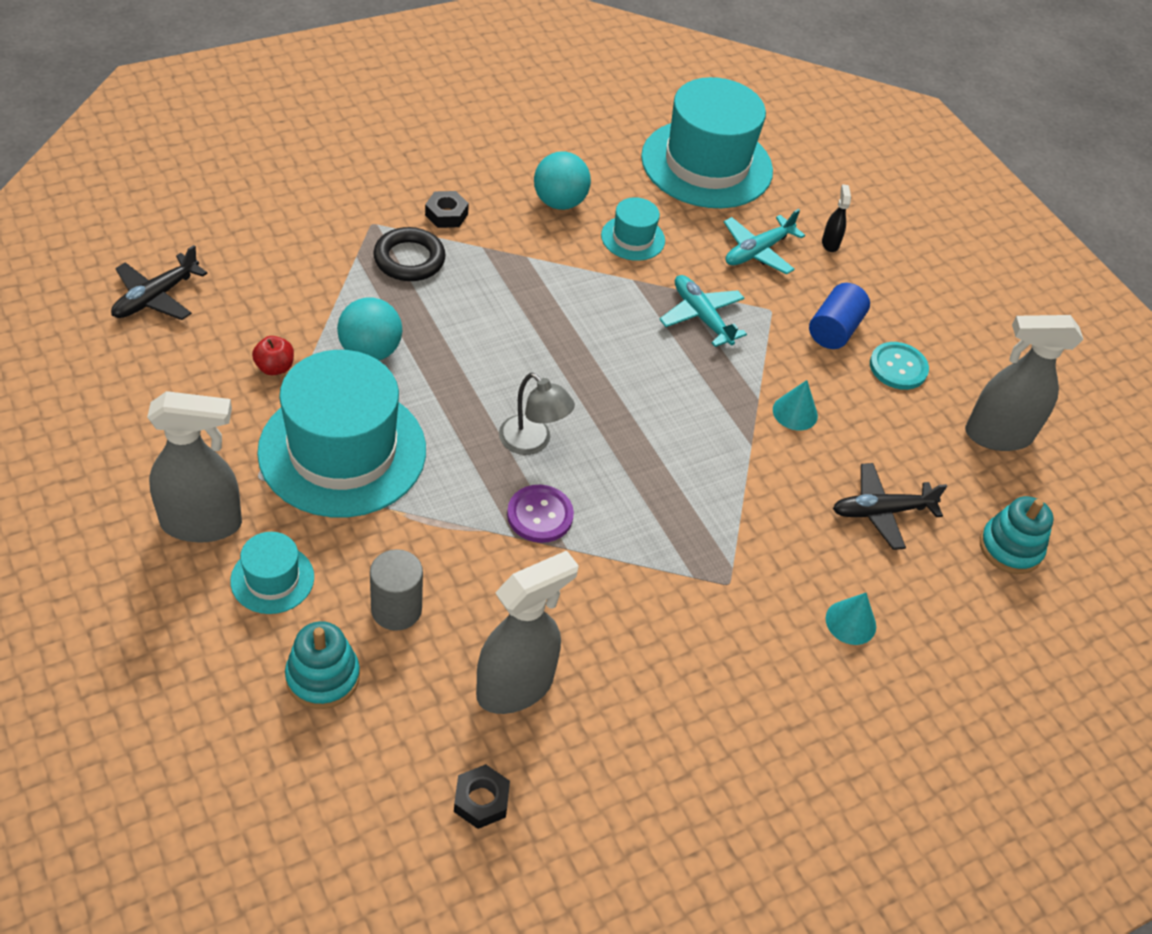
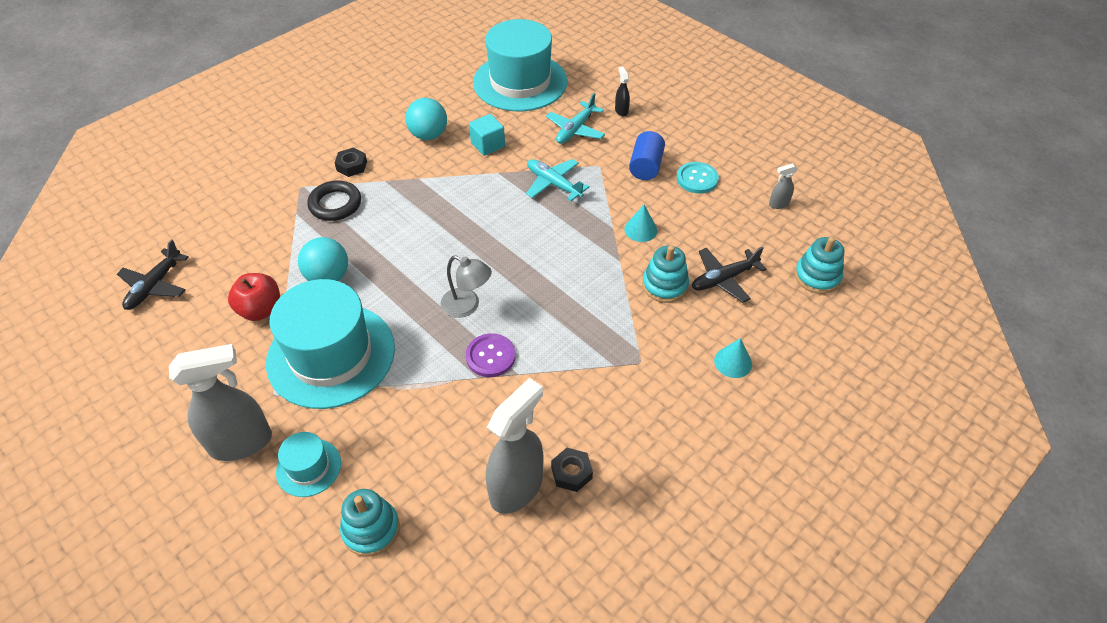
camera: 10 degrees left, 0 degrees up
red apple [252,336,294,375] -> red apple [228,273,280,321], size x1.58
grey cylinder [370,549,423,631] -> none
black nut [454,764,510,829] -> black nut moved to [551,448,593,492]
turquoise hat [601,197,665,261] -> turquoise cube [469,114,505,156]
grey spray bottle [965,315,1084,451] -> grey spray bottle [769,163,798,209], size x0.44
none -> turquoise stacking toy [642,245,689,303]

